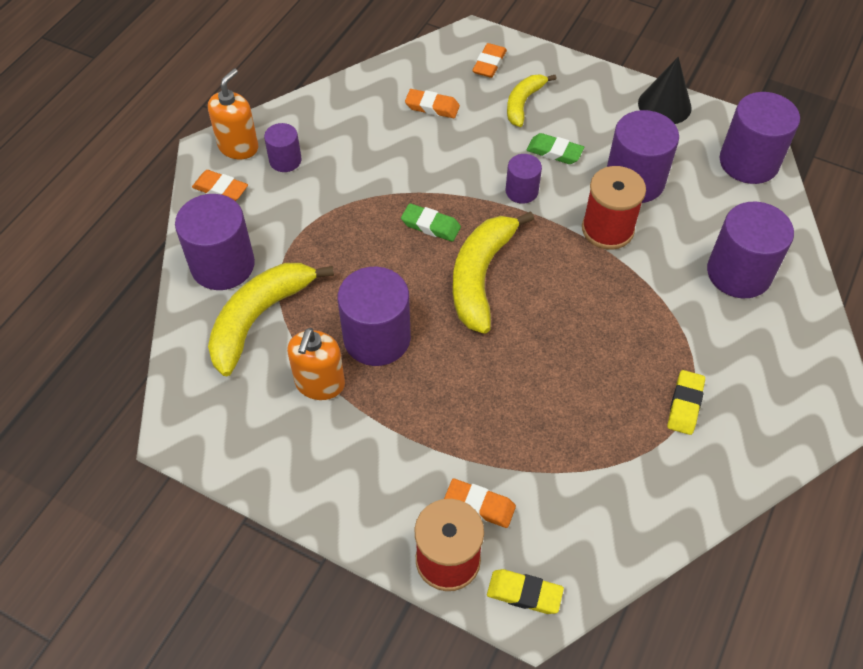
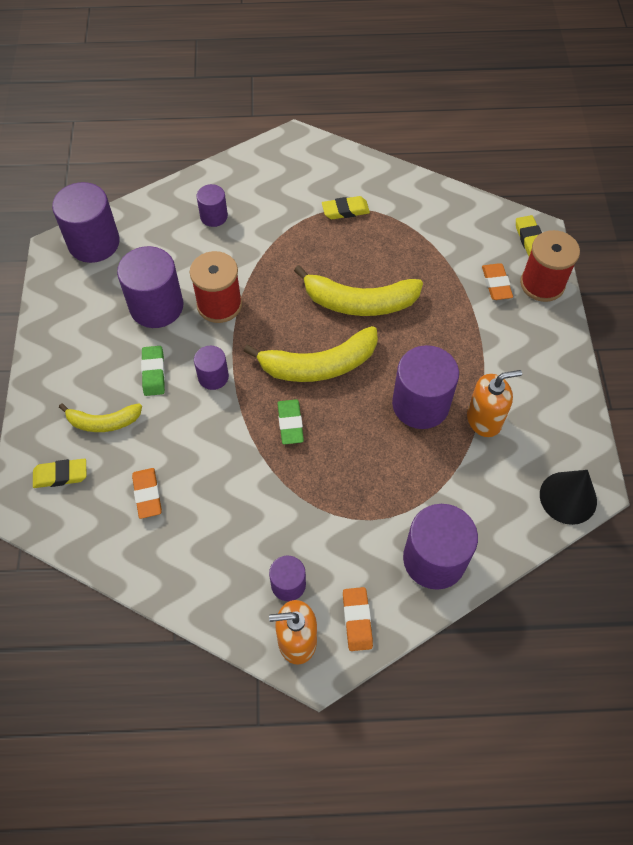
camera: 120 degrees left, 5 degrees up
yellow banana [208,263,334,376] -> yellow banana moved to [294,265,423,316]
orange eraser [472,43,507,78] -> yellow eraser [33,459,86,488]
black cone [638,57,692,124] -> black cone moved to [540,470,597,525]
purple cylinder [707,202,794,298] -> purple cylinder [197,184,228,227], size x0.54

